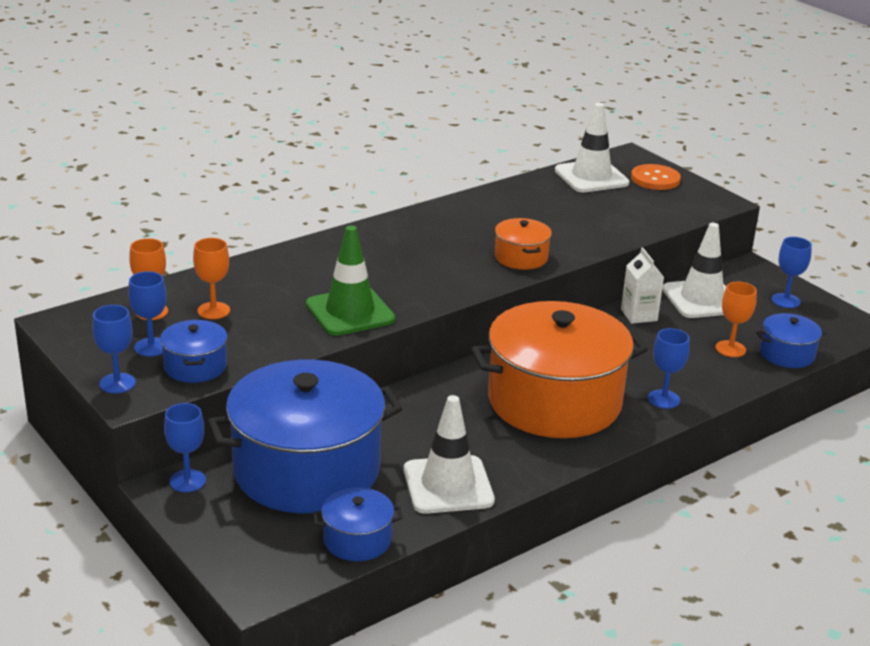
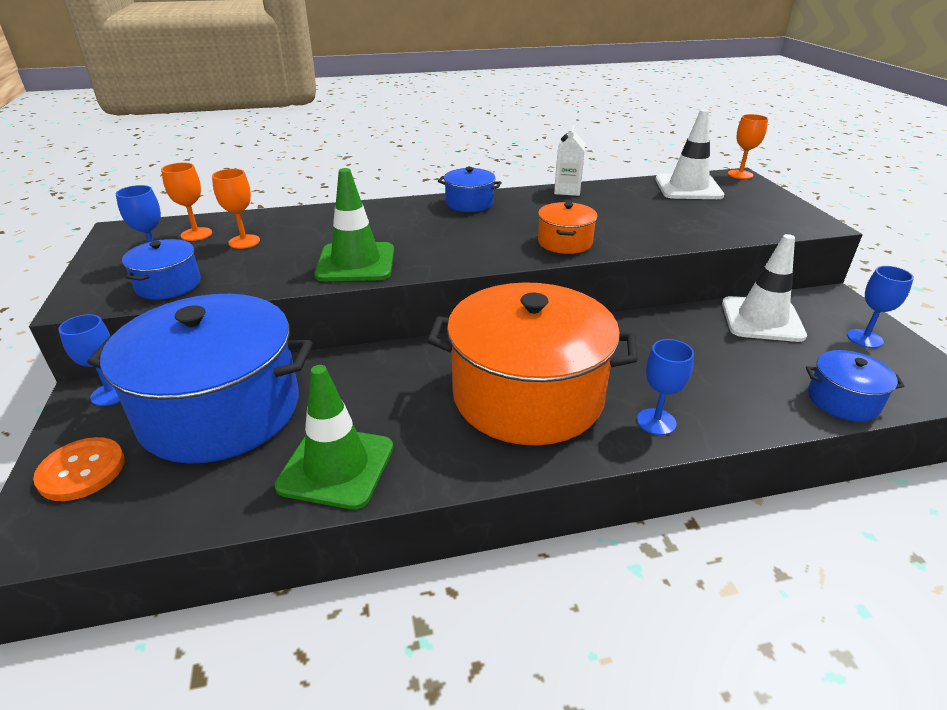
camera: 25 degrees right, 5 degrees up
blue goblet [92,305,136,393] -> none
blue pot [313,487,403,561] -> blue pot moved to [438,167,502,212]
white traffic cone [404,395,495,514] -> green traffic cone [275,365,393,510]
white carton [621,247,664,324] -> white carton moved to [554,125,585,196]
orange button [631,164,681,190] -> orange button moved to [33,437,125,501]
orange goblet [716,282,757,357] -> orange goblet moved to [728,114,768,179]

